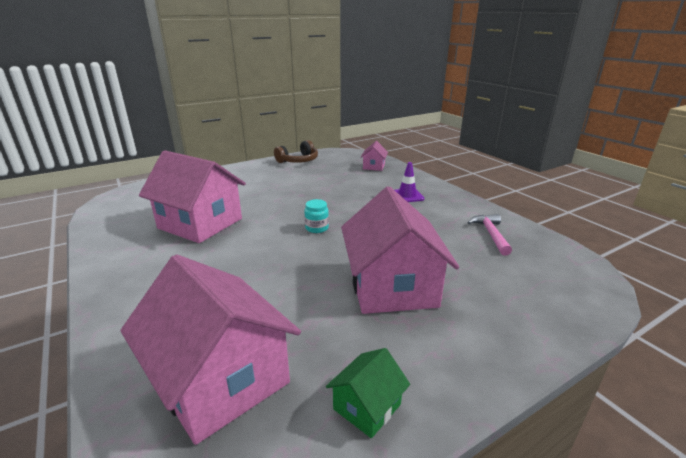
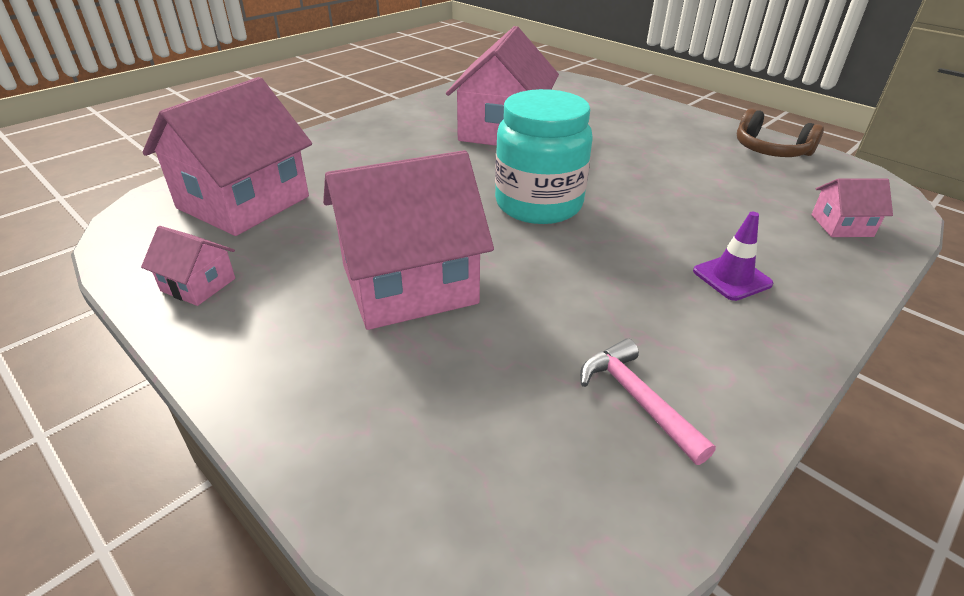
camera: 75 degrees right, 10 degrees up
turquoise jar [304,199,329,233] -> turquoise jar [495,89,593,224], size x2.45
green house [326,348,410,438] -> pink house [141,226,235,306]
pink hammer [467,214,512,256] -> pink hammer turned 105 degrees counterclockwise [580,339,716,465]

